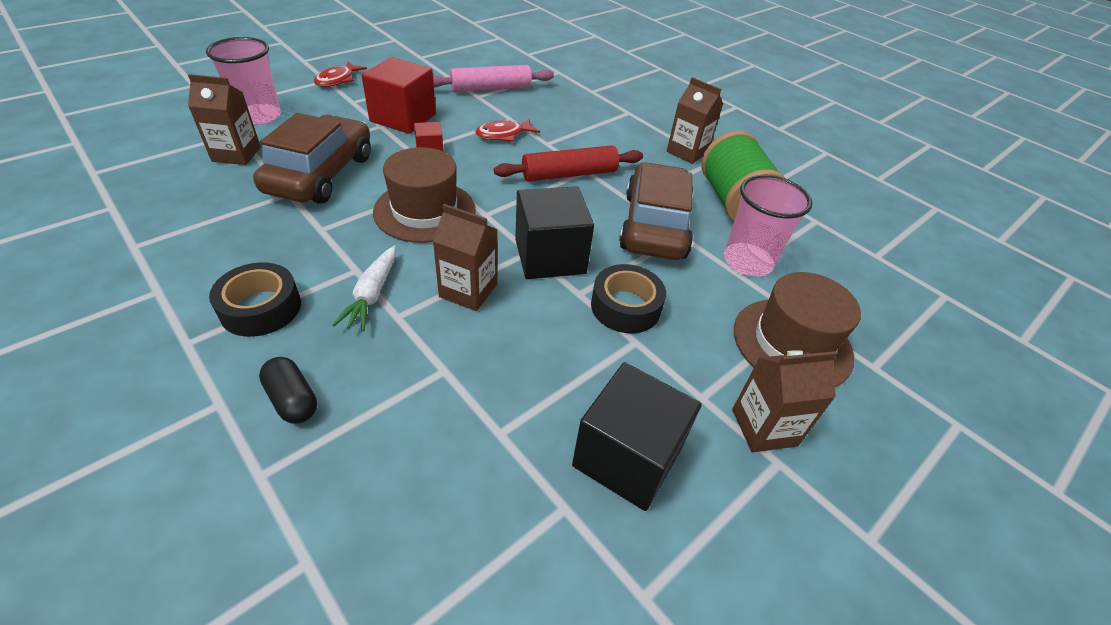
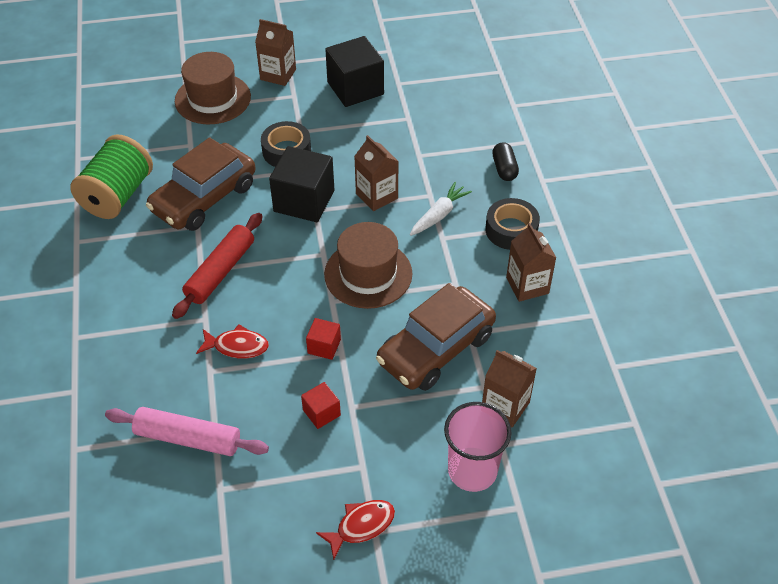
camera: 145 degrees left, 5 degrees up
red cube [361,57,436,134] -> red cube [301,382,341,429], size x0.49
red rolling pin [494,145,643,181] -> red rolling pin turned 75 degrees counterclockwise [172,213,263,319]
brown carton [667,77,723,164] -> brown carton moved to [506,223,556,302]
pink cup [724,175,812,276] -> none

